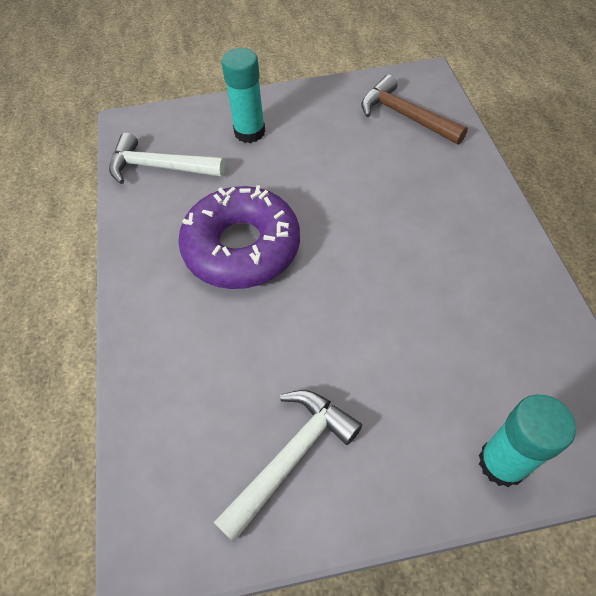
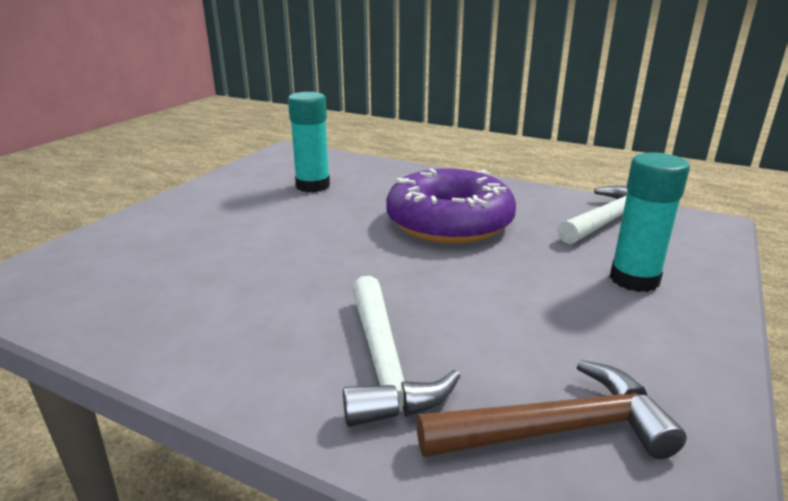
camera: 125 degrees right, 30 degrees down
white hammer [213,390,362,543] -> white hammer moved to [343,276,460,427]
turquoise glue stick [479,394,576,487] -> turquoise glue stick moved to [288,92,330,192]

